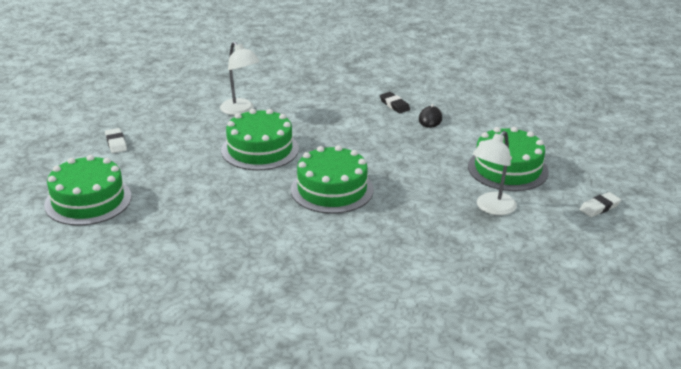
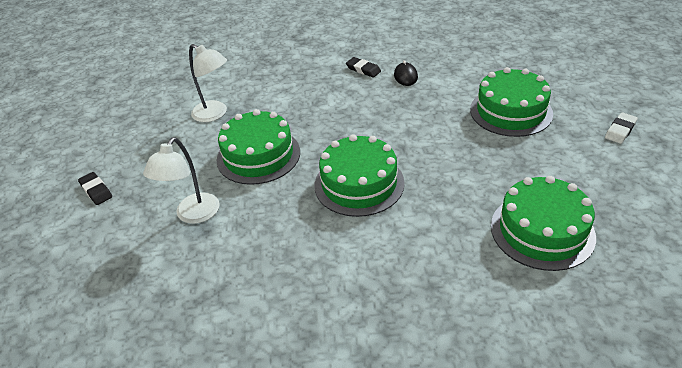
camera: 15 degrees left, 10 degrees up
green cake [44,155,132,226] -> green cake moved to [491,176,596,271]
white eraser [105,128,127,153] -> black eraser [78,172,112,205]
white lamp [473,131,517,215] -> white lamp moved to [143,137,220,224]

